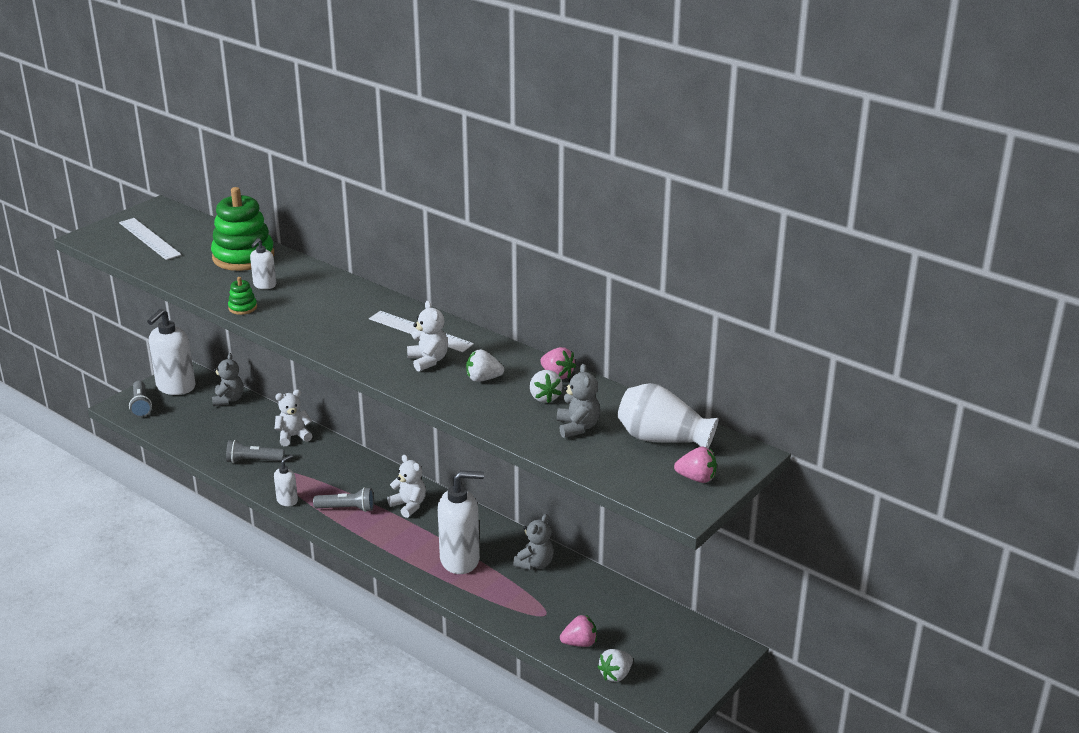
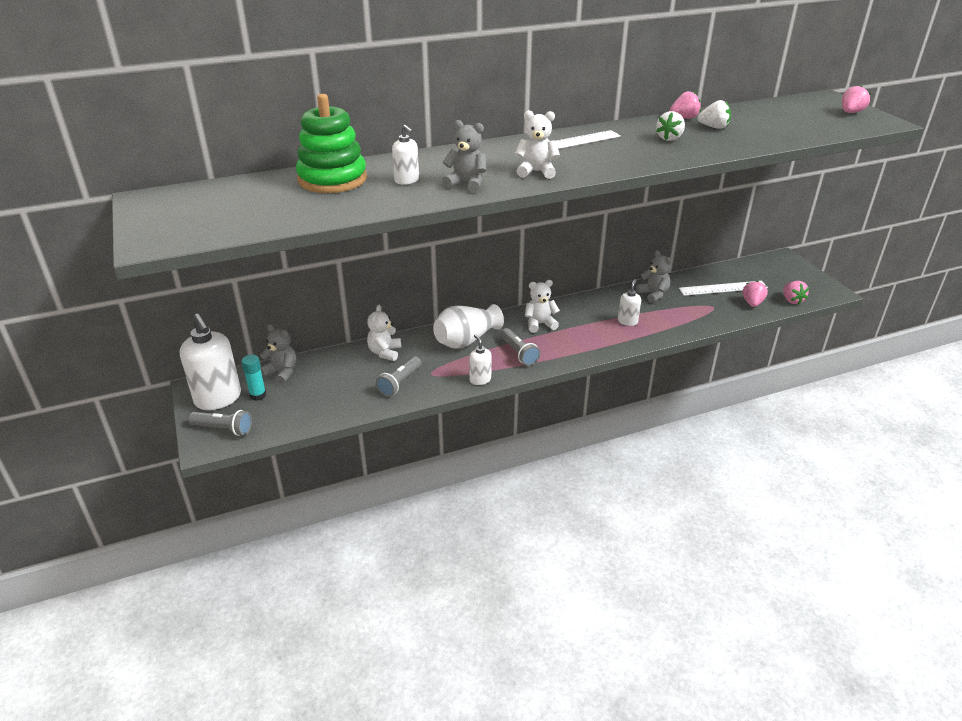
camera: 60 degrees left, 5 degrees up
white ruler [119,218,182,260] -> white ruler moved to [679,281,768,296]
green stacking toy [228,277,257,315] -> none
grey flashlight [313,487,374,512] -> grey flashlight turned 120 degrees clockwise [501,328,540,366]
white teddy bear [407,301,448,372] -> white teddy bear moved to [515,110,560,179]
white soap dispenser [438,471,484,574] -> white soap dispenser [618,279,641,326], size x0.50
grey teddy bear [557,364,600,438] -> grey teddy bear moved to [442,120,486,192]
white strawberry [598,649,633,682] -> pink strawberry [783,281,809,304]
white vase [618,383,718,449] -> white vase moved to [433,304,504,349]
none -> turquoise glue stick [241,355,266,401]

